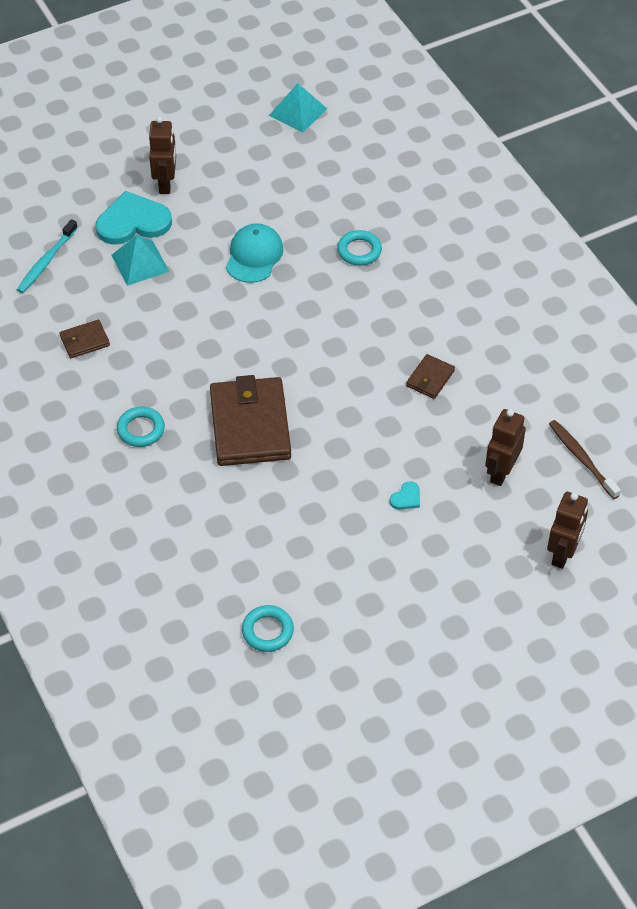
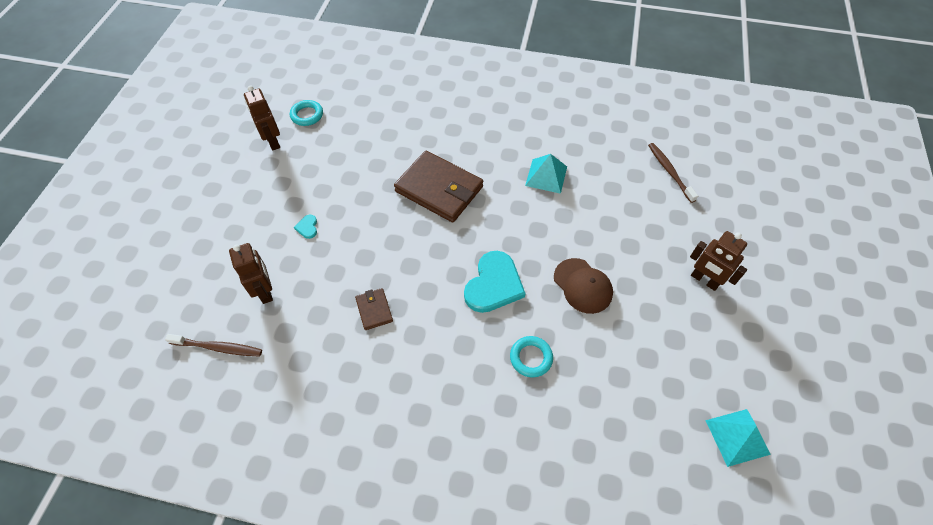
camera: 130 degrees right, 5 degrees up
turquoise toothbrush [17,219,78,293] -> brown toothbrush [648,143,698,203]
brown wallet [59,320,110,358] -> none
turquoise heart [96,191,172,244] -> turquoise heart moved to [464,251,526,313]
turquoise pyramid [111,235,169,286] -> turquoise pyramid moved to [525,154,567,194]
turquoise ring [117,407,165,447] -> none
turquoise cap [226,223,284,283] -> brown cap [554,258,613,314]
brown robot [547,492,588,569] -> brown robot moved to [244,85,280,151]

